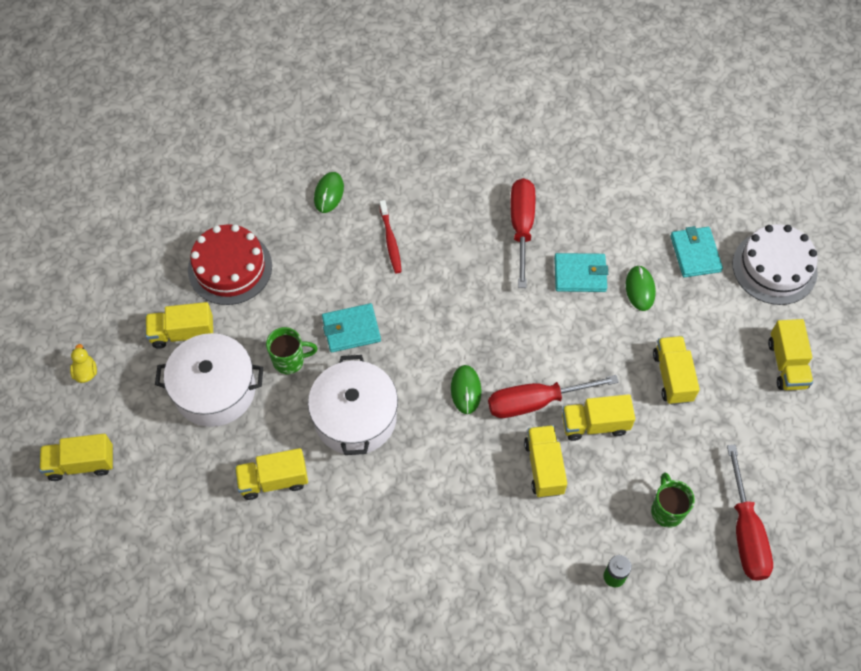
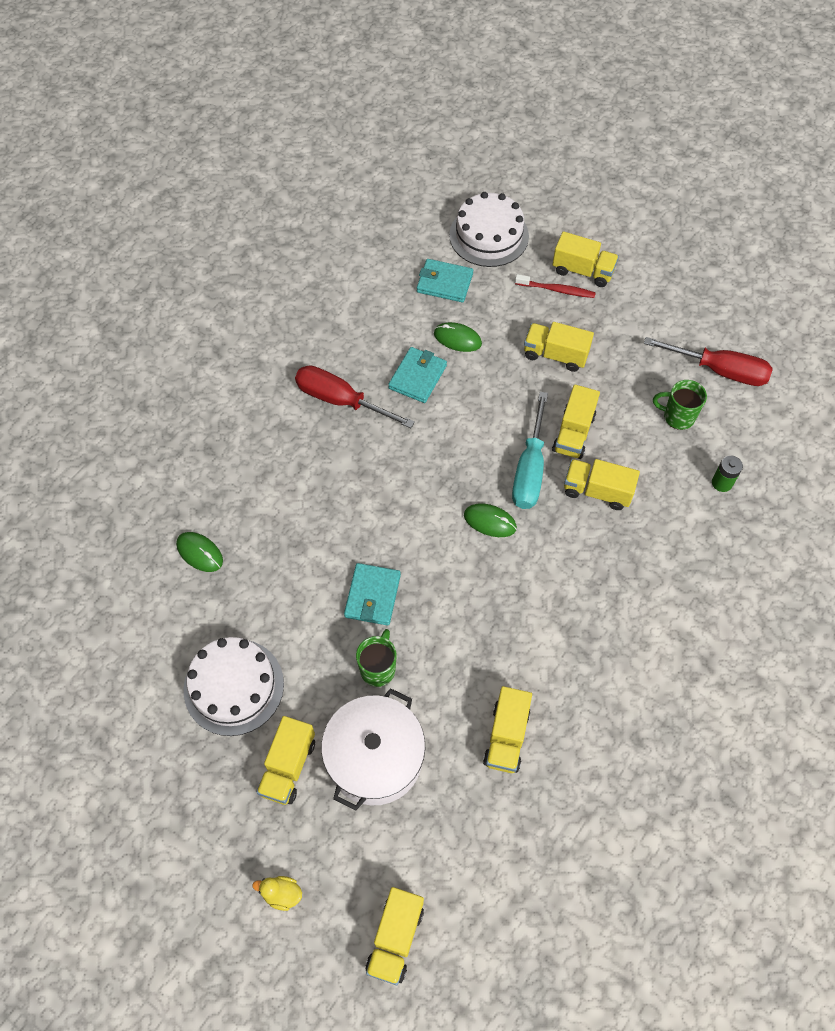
camera: 65 degrees left, 0 degrees up
red cake [188,224,272,305] -> white cake [184,637,284,736]
white pot [308,355,398,455] -> none
red toothbrush [379,200,402,273] -> red toothbrush moved to [515,274,596,298]
red screwdriver [488,375,619,418] -> turquoise screwdriver [512,392,548,509]

